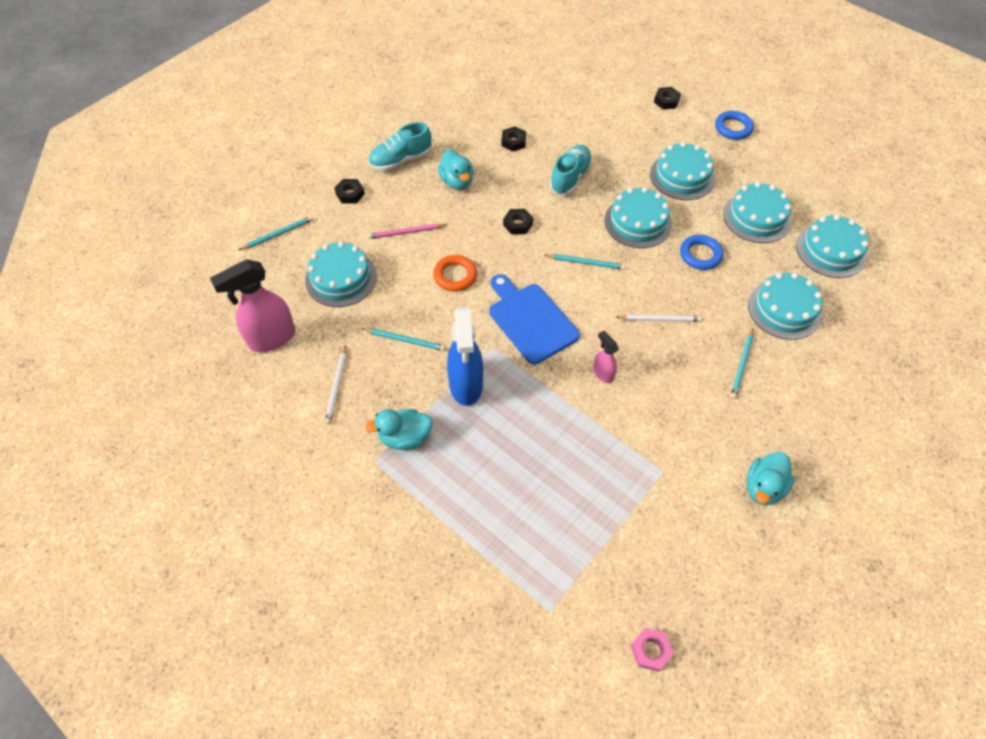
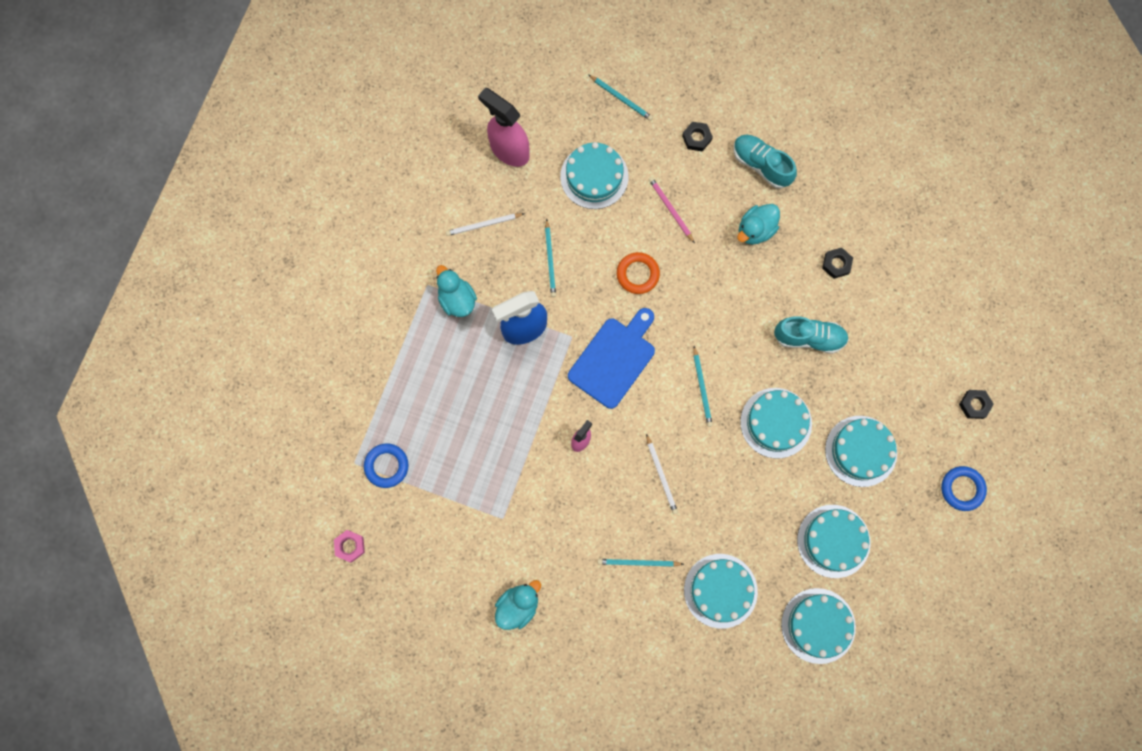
camera: 70 degrees right, 20 degrees up
black nut [503,209,533,235] -> none
blue ring [680,235,724,270] -> blue ring moved to [364,443,409,488]
turquoise duck [747,452,795,505] -> turquoise duck turned 120 degrees clockwise [495,580,541,630]

